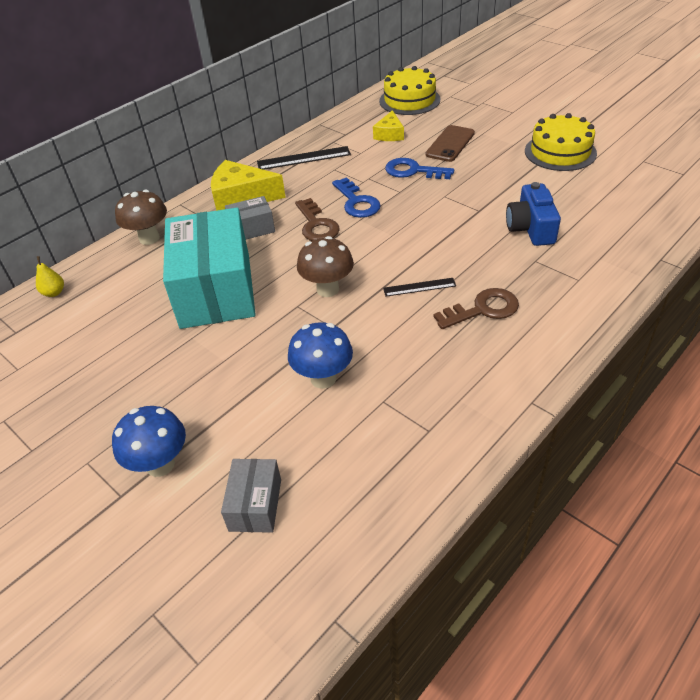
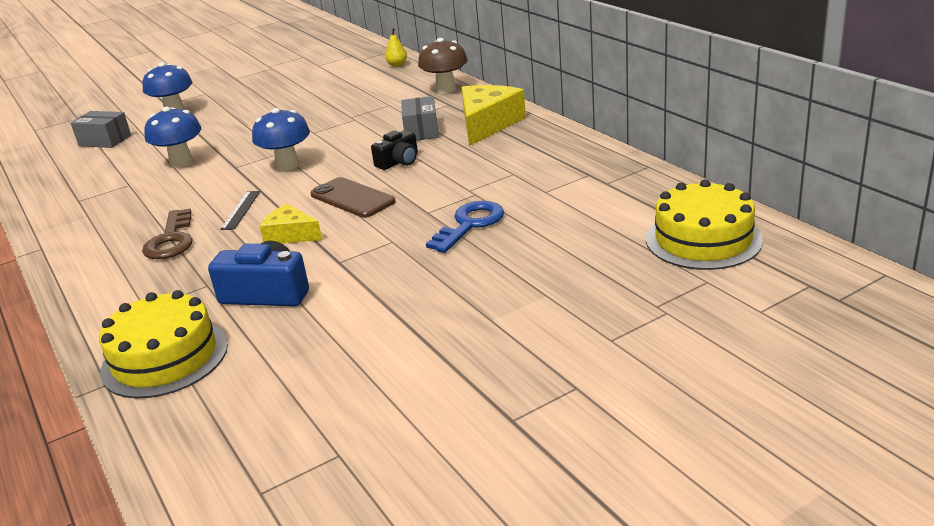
camera: 105 degrees right, 15 degrees down
turquoise box [163,208,256,329] -> none
black ruler [257,146,351,170] -> none
brown key [295,198,340,241] -> black camera [371,130,418,170]
brown mushroom [297,236,354,297] -> blue mushroom [252,108,310,171]
blue key [332,177,381,218] -> none
yellow cheese [373,110,404,141] -> yellow cheese moved to [260,204,322,243]
brown phone [426,125,475,162] -> brown phone moved to [310,177,396,218]
yellow cake [525,113,597,171] -> yellow cake moved to [99,290,228,399]

